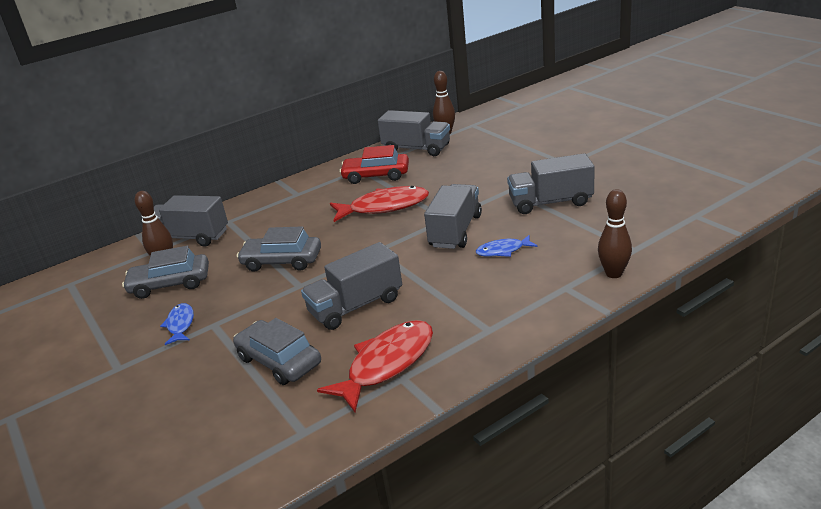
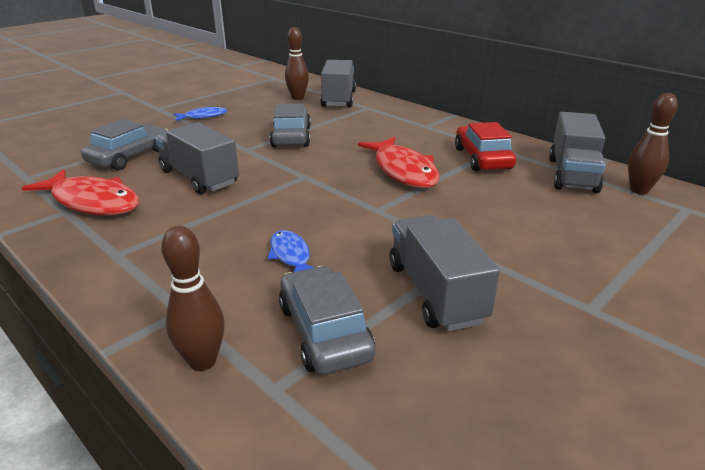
camera: 75 degrees right, 0 degrees up
grey car [122,246,209,299] -> grey car moved to [279,266,375,375]
grey truck [424,184,482,249] -> none

